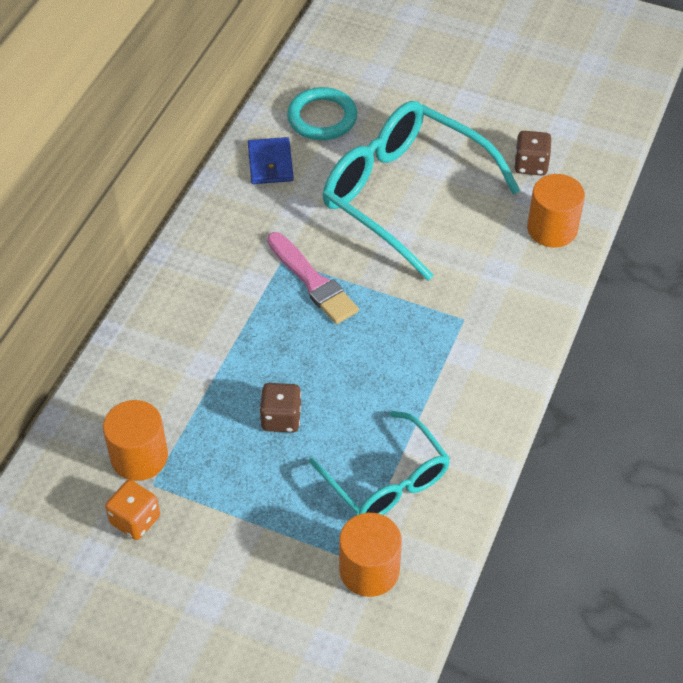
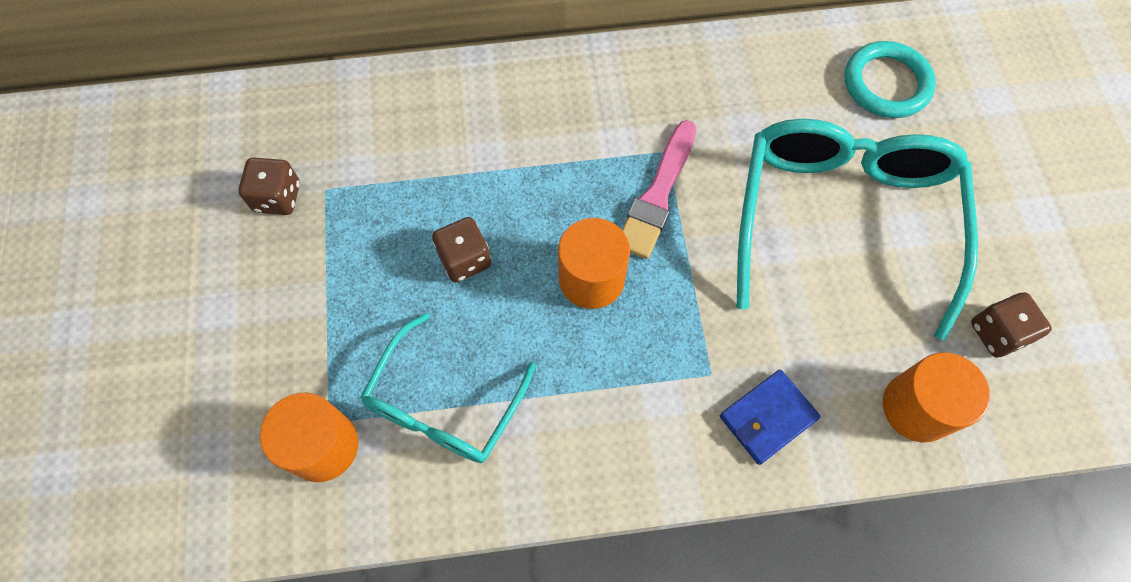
camera: 60 degrees right, 15 degrees up
orange cylinder [103,400,168,481] -> orange cylinder moved to [558,218,630,309]
orange dice [105,480,160,540] -> brown dice [238,157,300,215]
blue wallet [248,137,294,184] -> blue wallet moved to [720,369,821,465]

